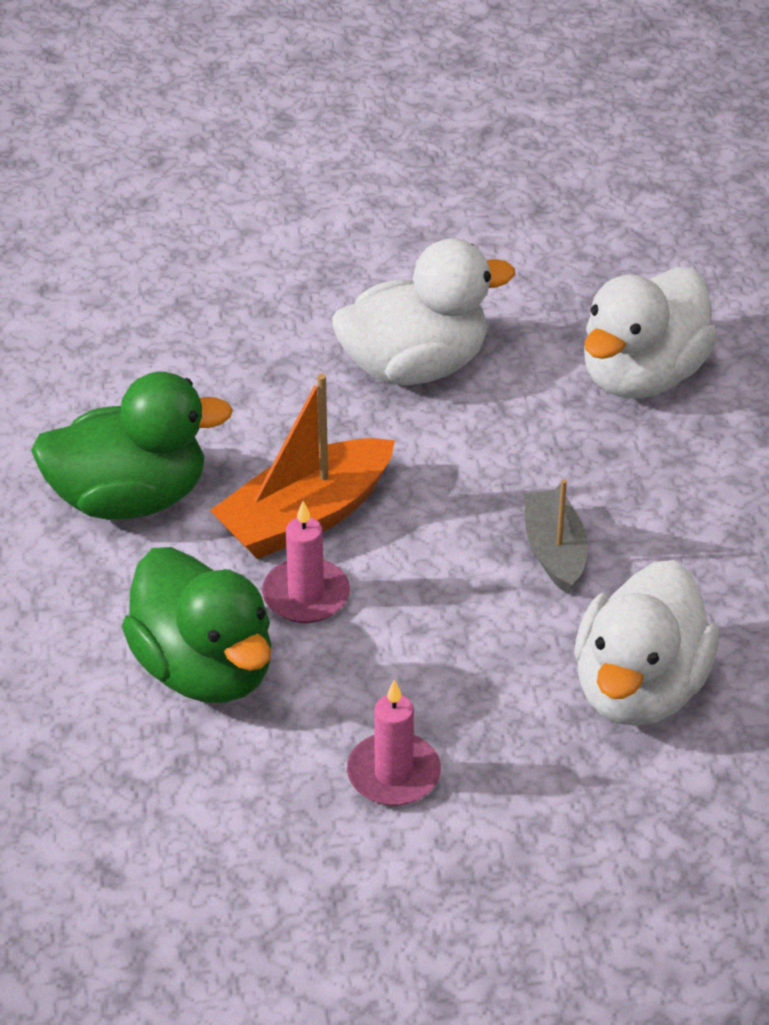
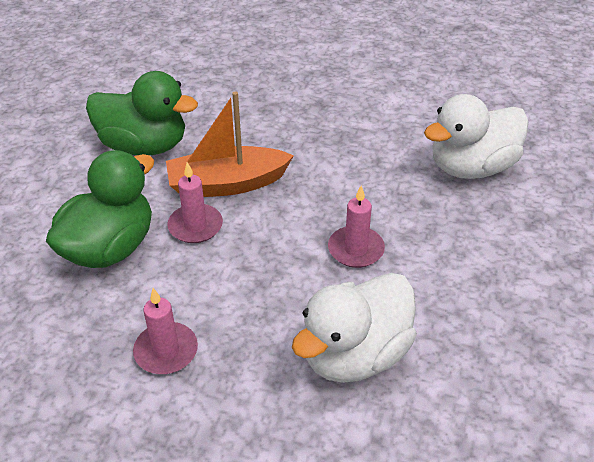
camera: 25 degrees right, 0 degrees up
green duck [122,547,271,703] -> green duck turned 135 degrees counterclockwise [46,150,154,268]
white duck [332,238,515,385] -> none
grey boat [524,479,588,594] -> pink candle [328,185,385,268]

